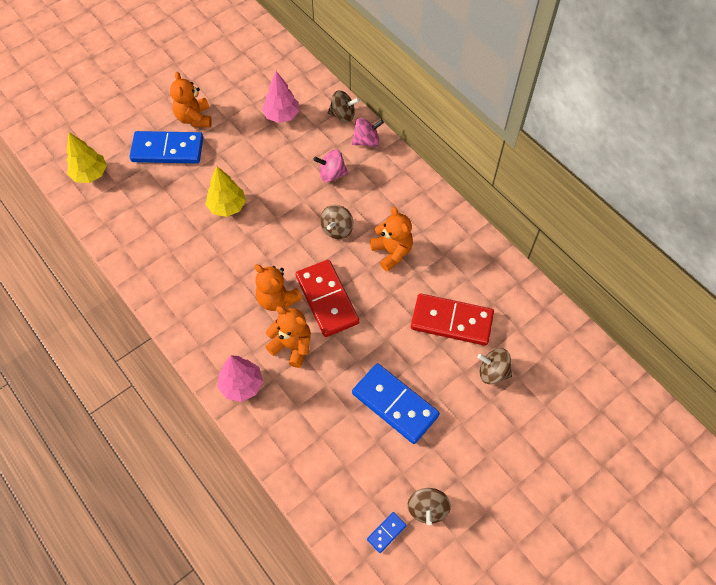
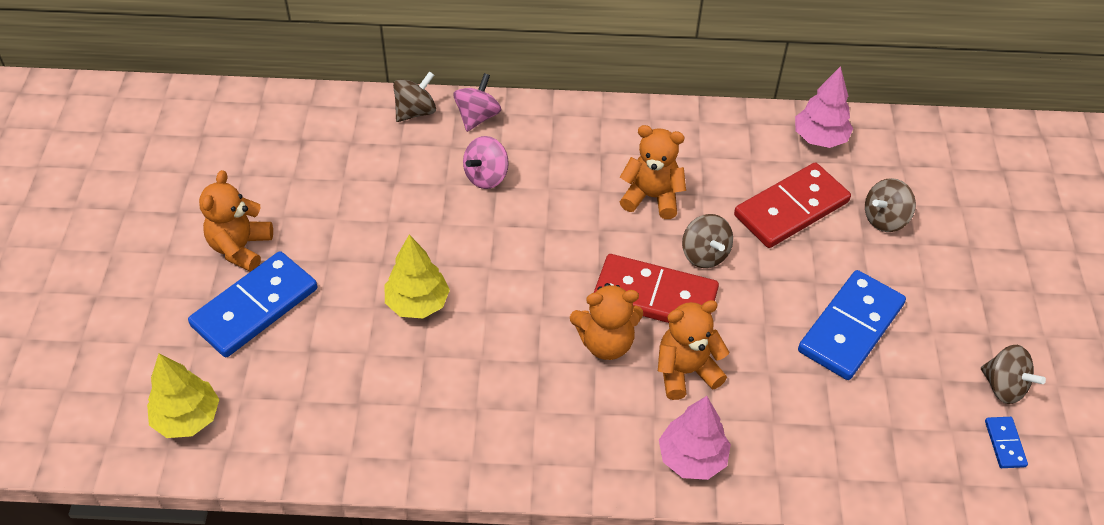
camera: 50 degrees left, 10 degrees down
orange teddy bear [170,72,212,127] -> orange teddy bear turned 75 degrees clockwise [199,170,273,272]
pink tree [262,71,299,123] -> pink tree moved to [795,66,853,148]
brown spinning top [320,205,354,239] -> brown spinning top moved to [682,214,733,268]
blue domino [352,363,440,444] -> blue domino turned 45 degrees counterclockwise [798,270,906,380]

